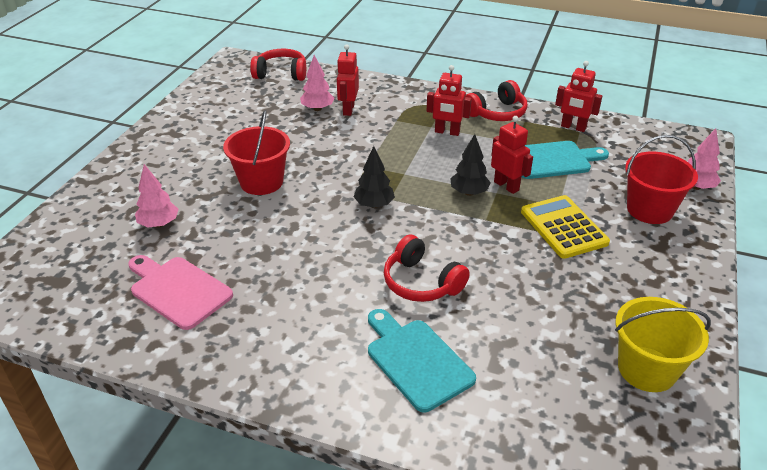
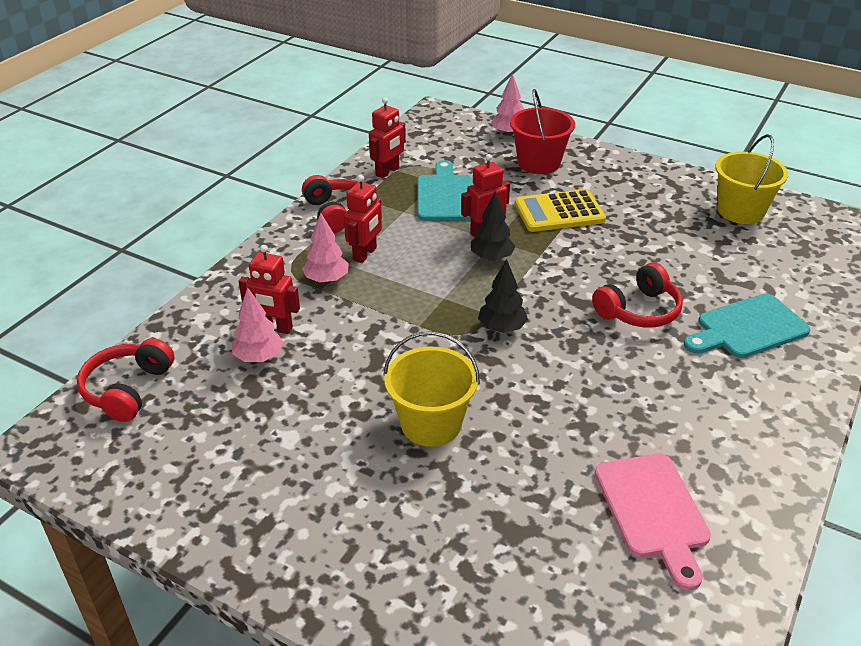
camera: 80 degrees left, 0 degrees up
pink cutting board [128,255,233,330] -> pink cutting board turned 60 degrees counterclockwise [595,454,711,590]
pink tree [135,164,178,227] -> pink tree moved to [302,213,349,283]
red bucket [223,110,290,195] -> yellow bucket [383,331,480,447]

